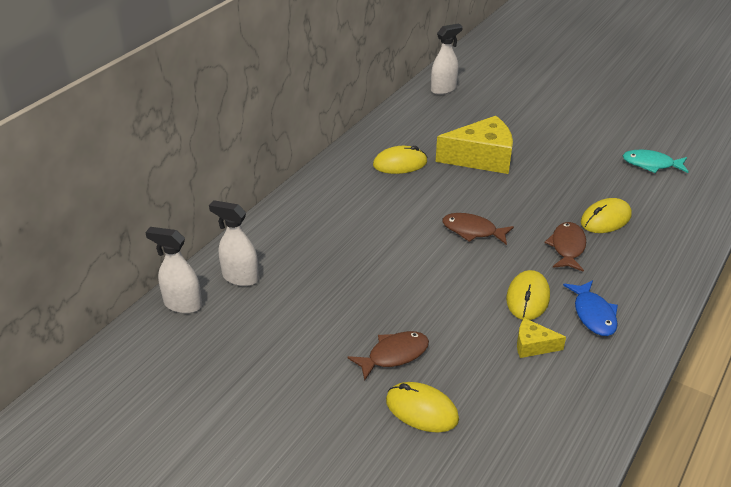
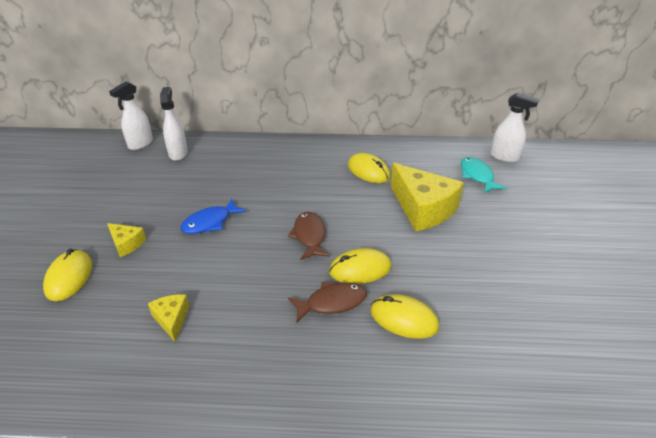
camera: 60 degrees right, 0 degrees up
white spray bottle [145,227,202,313] -> white spray bottle turned 135 degrees counterclockwise [109,81,153,150]
brown fish [347,331,429,381] -> yellow cheese [107,223,146,257]
yellow mouse [506,270,550,320] -> yellow mouse moved to [329,248,392,284]
blue fish [563,280,618,336] -> blue fish moved to [180,199,246,234]
turquoise fish [623,150,689,173] -> turquoise fish moved to [461,157,507,193]

